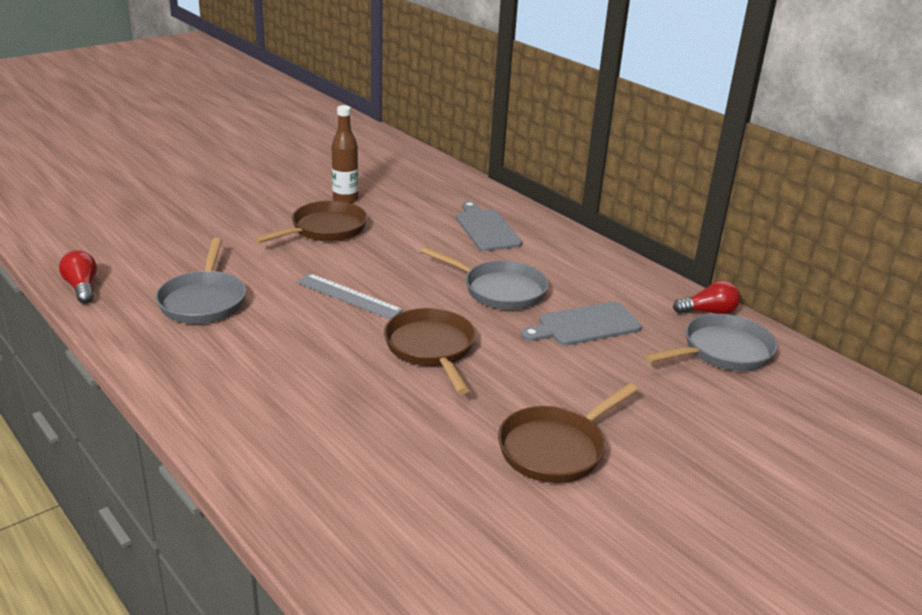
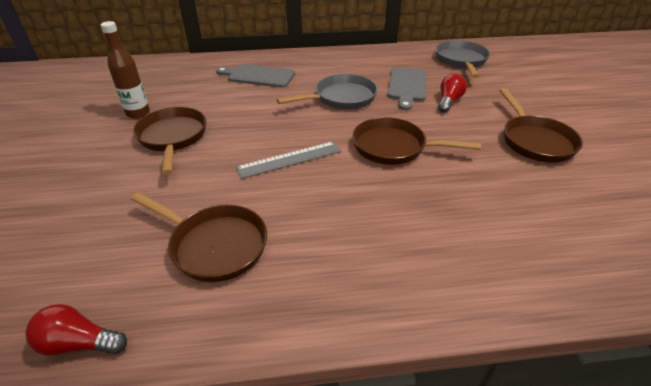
camera: 55 degrees left, 10 degrees up
grey pan [155,238,246,324] -> brown pan [131,192,267,282]
red light bulb [673,280,740,314] -> red light bulb moved to [438,74,467,113]

